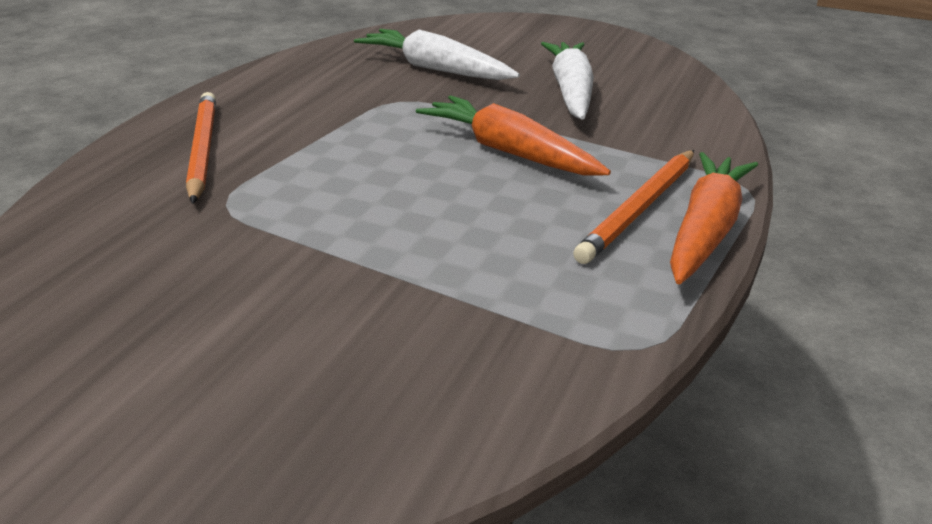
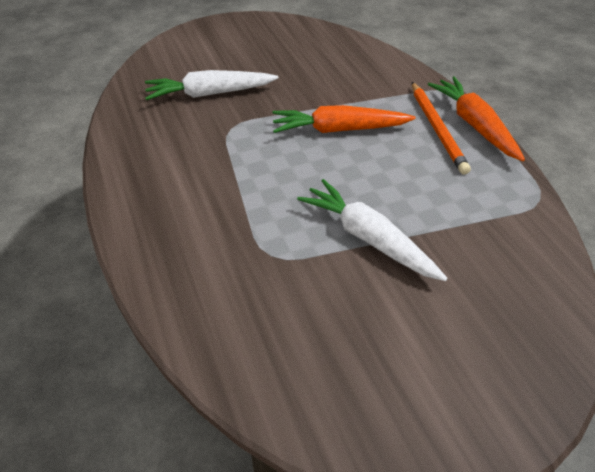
camera: 45 degrees left, 15 degrees up
orange pencil [186,92,216,204] -> none
white carrot [541,42,594,120] -> white carrot moved to [297,179,447,281]

